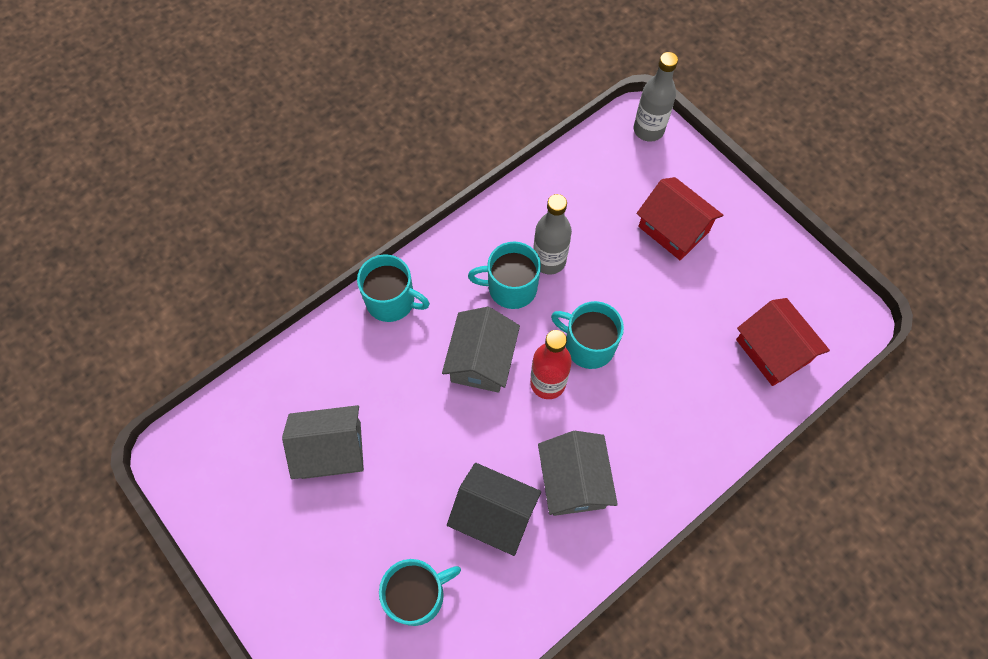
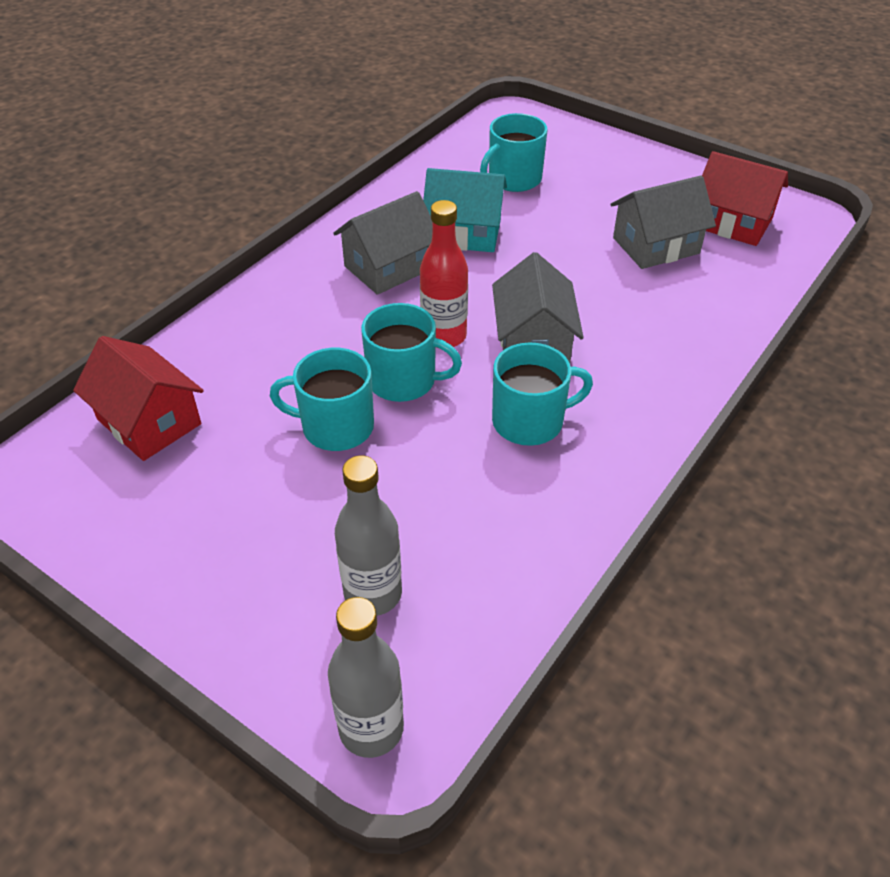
camera: 165 degrees right, 20 degrees down
turquoise mug [357,254,430,322] -> turquoise mug moved to [270,348,374,451]
black house [447,463,541,556] -> turquoise house [423,168,507,252]
grey bottle [533,194,572,274] -> grey bottle moved to [335,455,402,616]
grey house [538,431,618,516] -> grey house turned 75 degrees clockwise [333,191,433,295]
red house [637,177,723,260] -> red house moved to [702,151,788,246]

